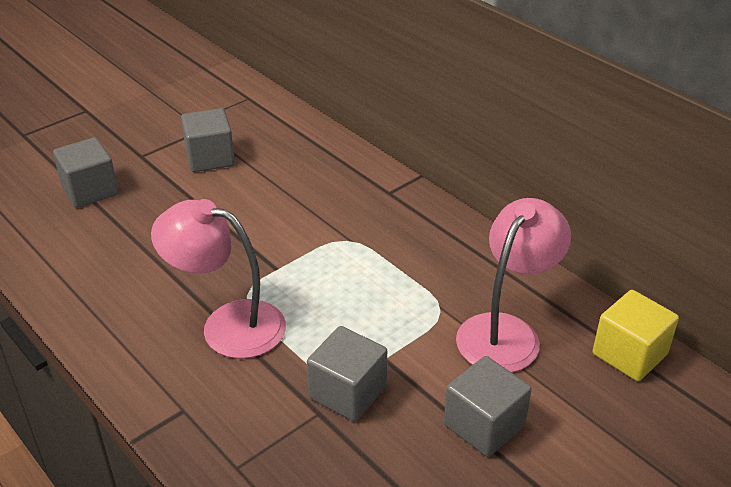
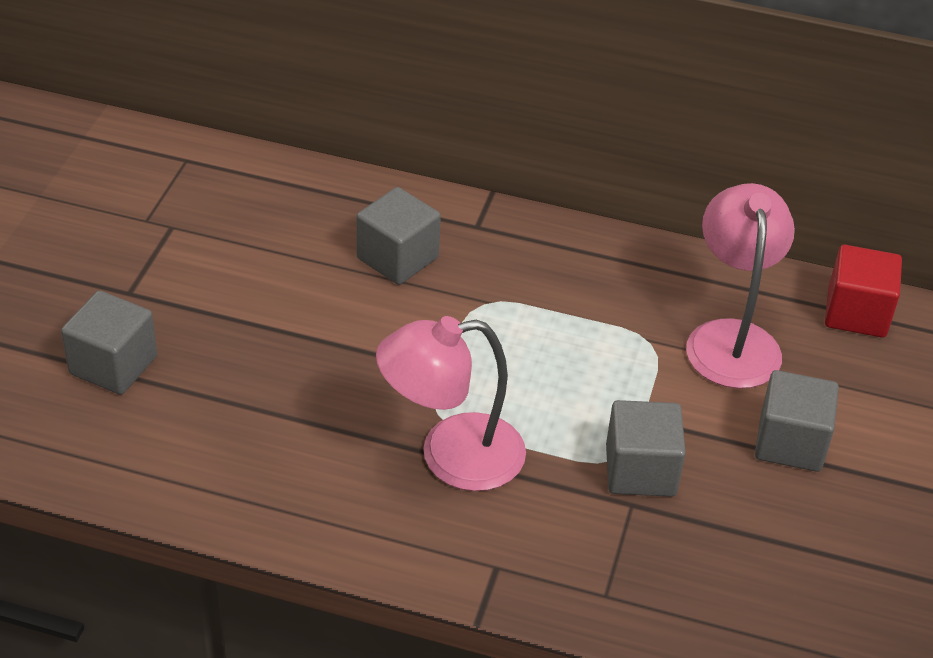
camera: 35 degrees left, 5 degrees up
grey cube [181,108,235,172] -> grey cube moved to [356,187,441,285]
yellow cube [593,290,679,381] -> red cube [825,245,902,338]

